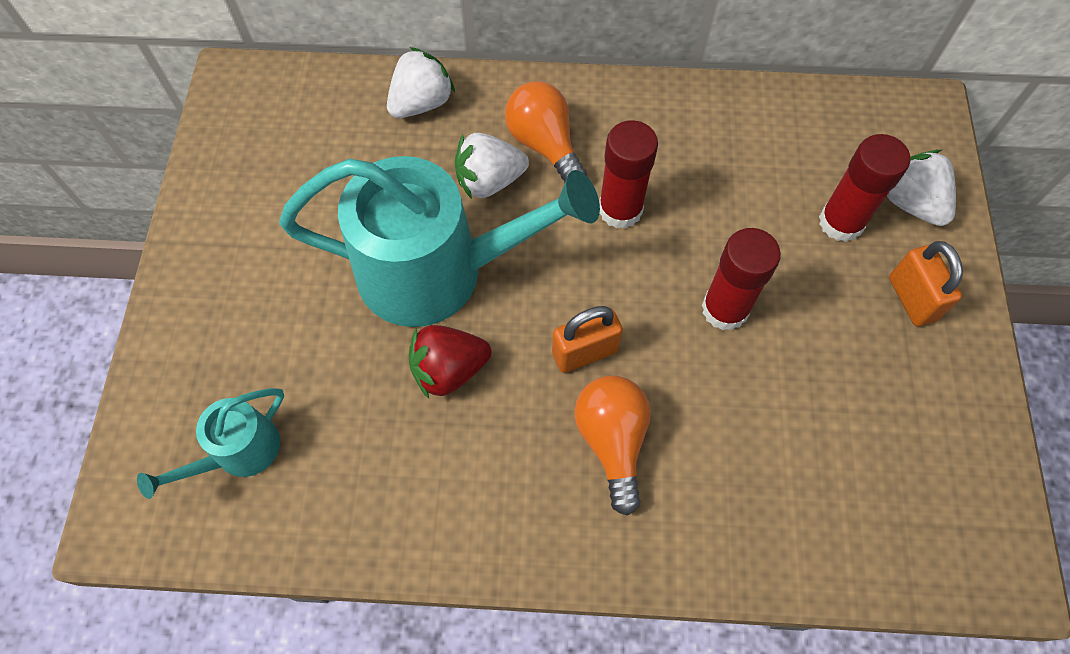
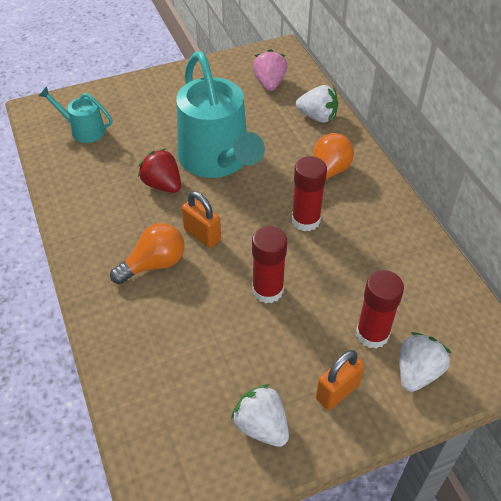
camera: 65 degrees right, 15 degrees down
white strawberry [455,133,529,199] -> white strawberry moved to [231,384,289,447]
none -> pink strawberry [253,49,287,91]

